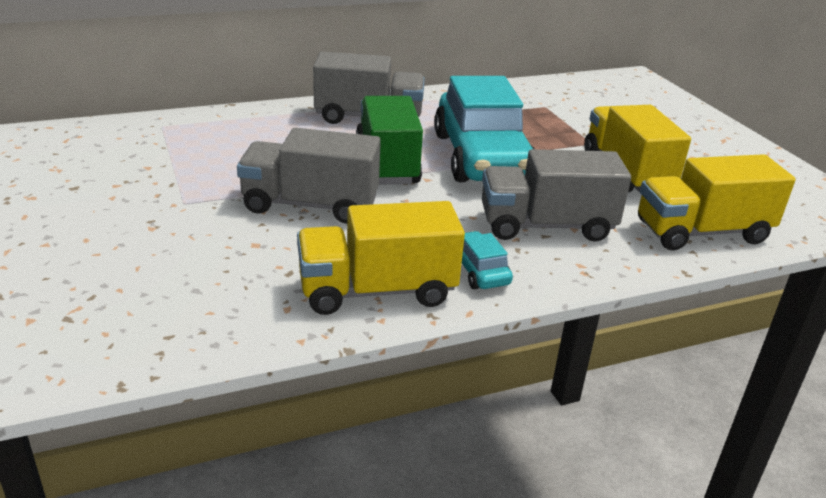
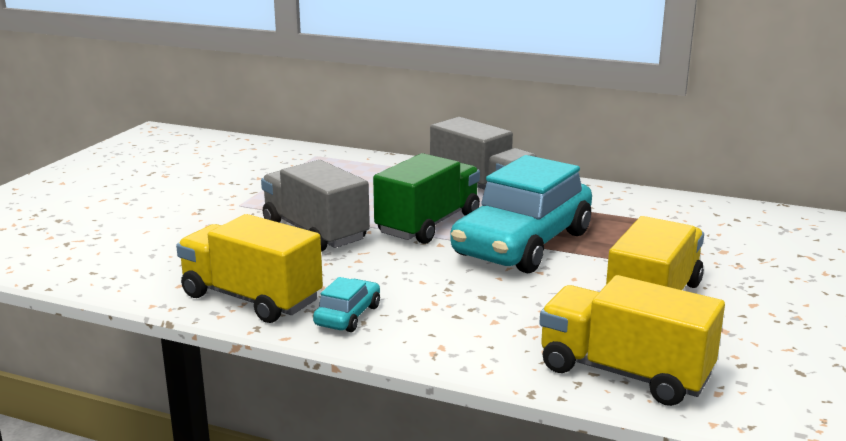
camera: 45 degrees right, 10 degrees down
grey truck [482,149,631,242] -> none

